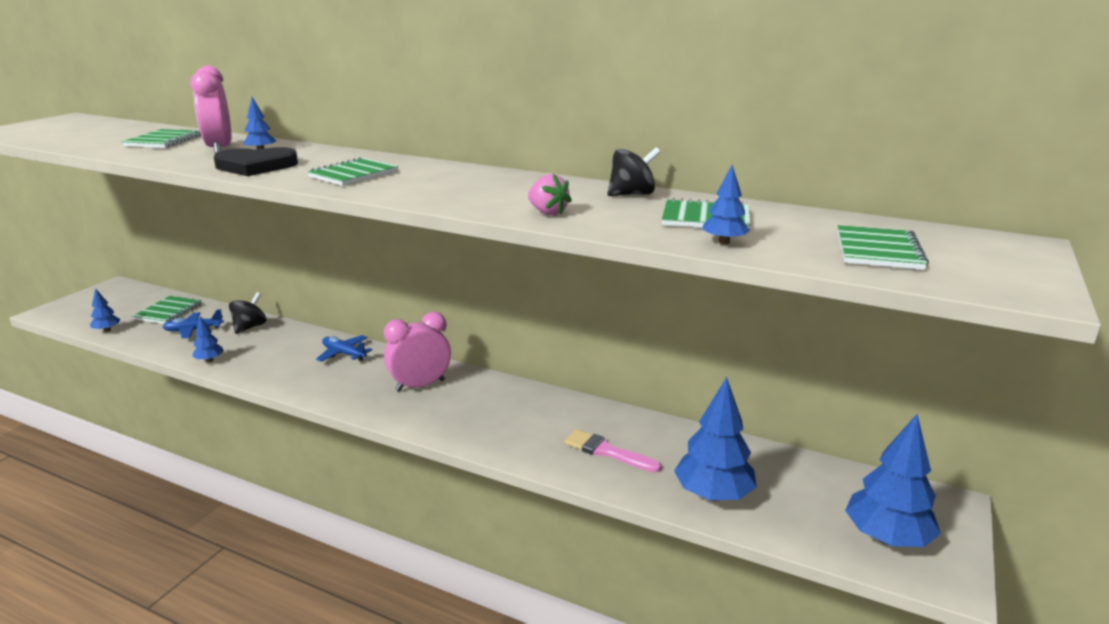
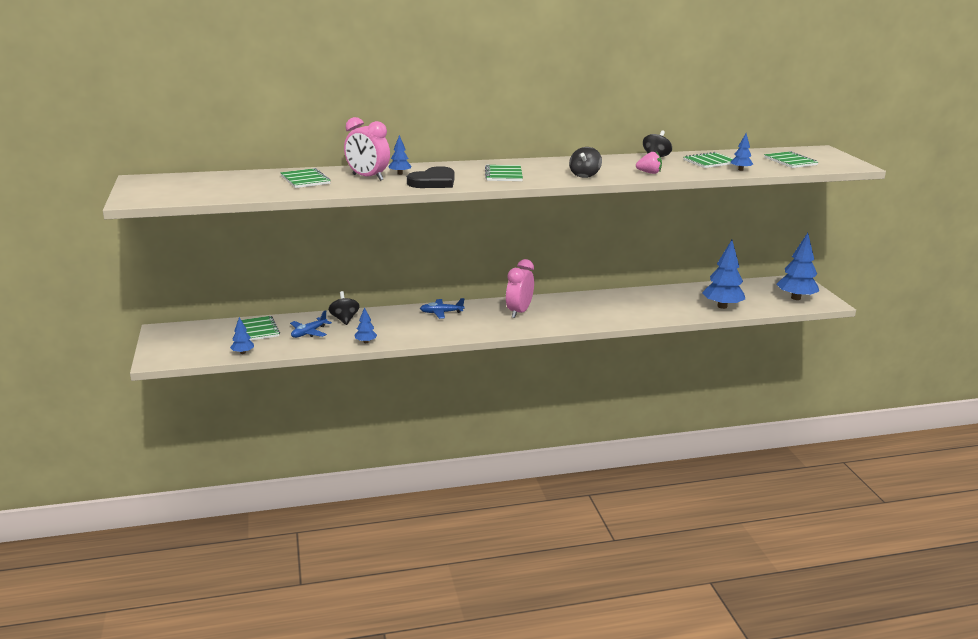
camera: 40 degrees left, 0 degrees up
pink brush [565,429,662,472] -> none
none -> black spinning top [569,147,602,178]

